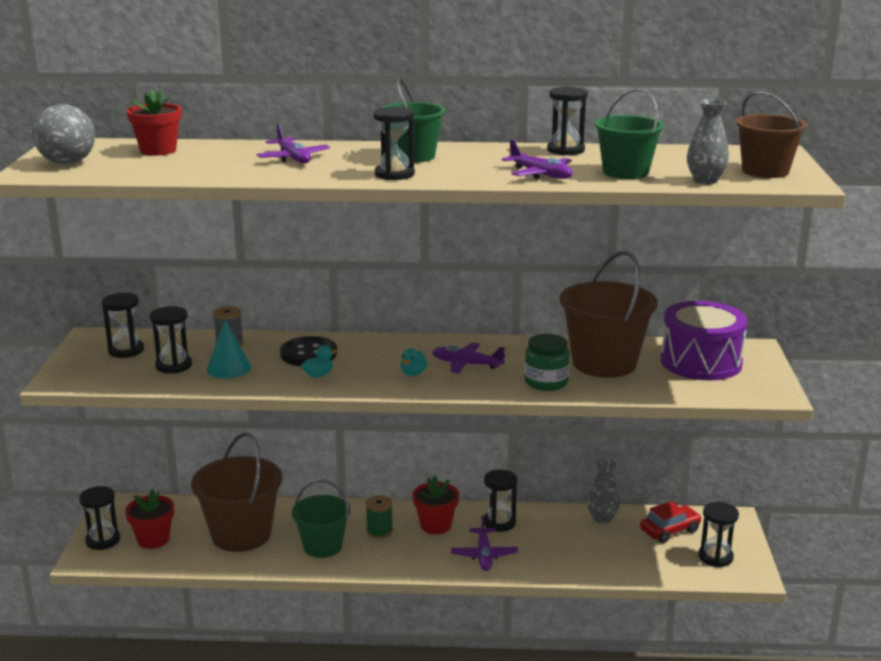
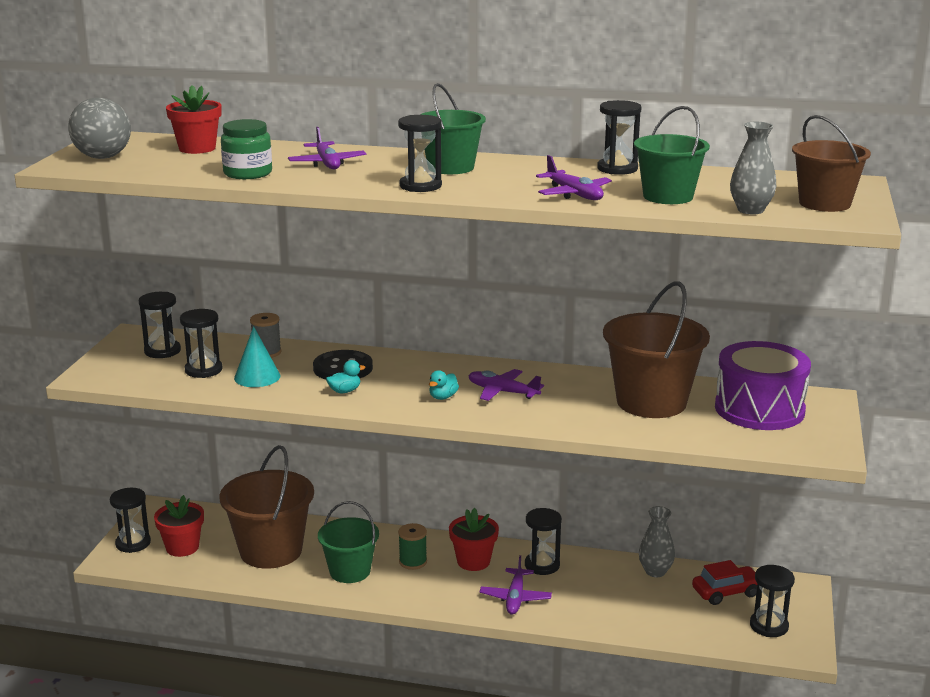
camera: 10 degrees right, 0 degrees up
green jar [524,334,570,391] -> green jar moved to [221,119,272,179]

